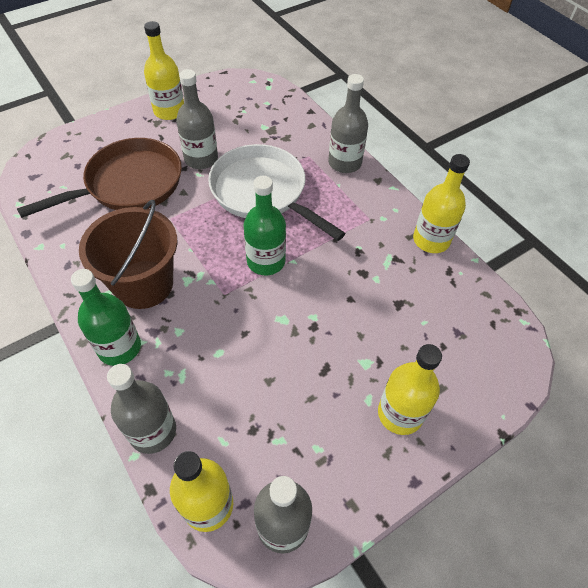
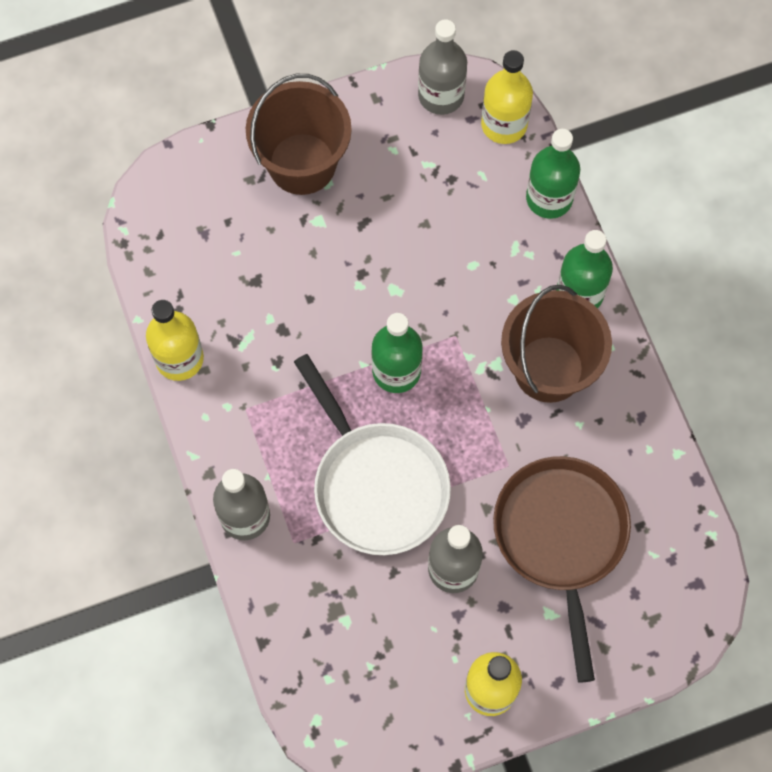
camera: 165 degrees left, 15 degrees up
brown pan [17,138,182,218] -> brown pan turned 105 degrees clockwise [493,456,631,683]
grey bottle [107,364,176,454] -> green bottle [526,129,580,219]
yellow bottle [378,344,442,435] -> brown bucket [246,74,352,195]

